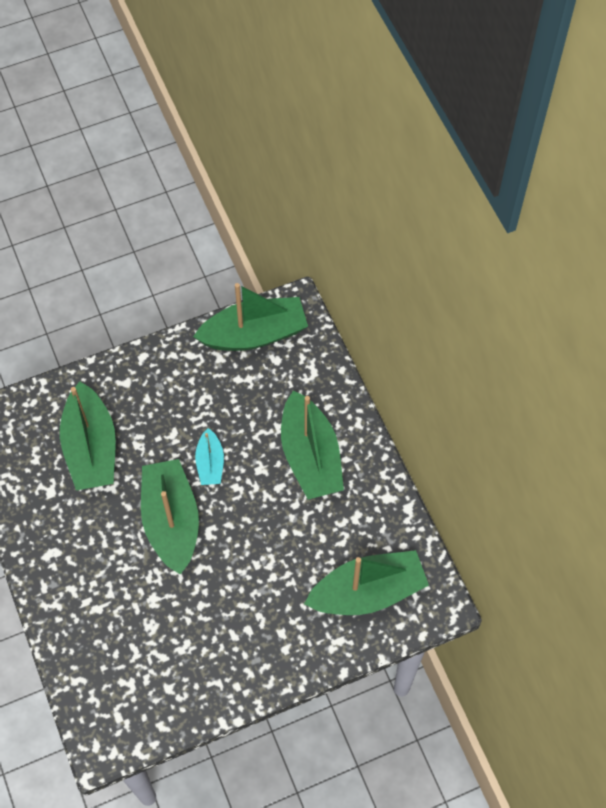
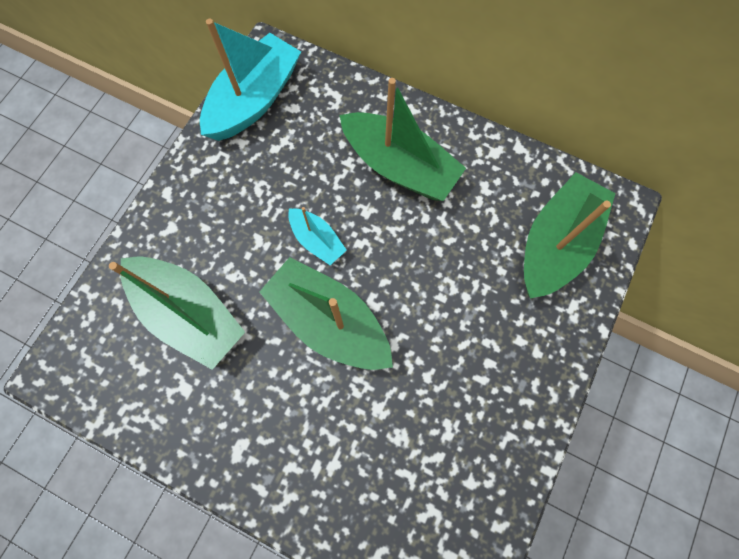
camera: 40 degrees left, 10 degrees up
green boat [193,283,308,351] -> turquoise boat [200,19,301,141]

